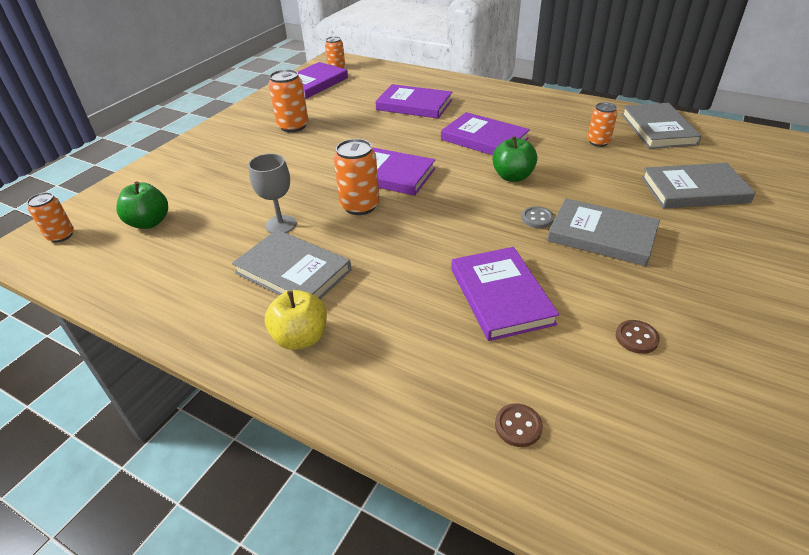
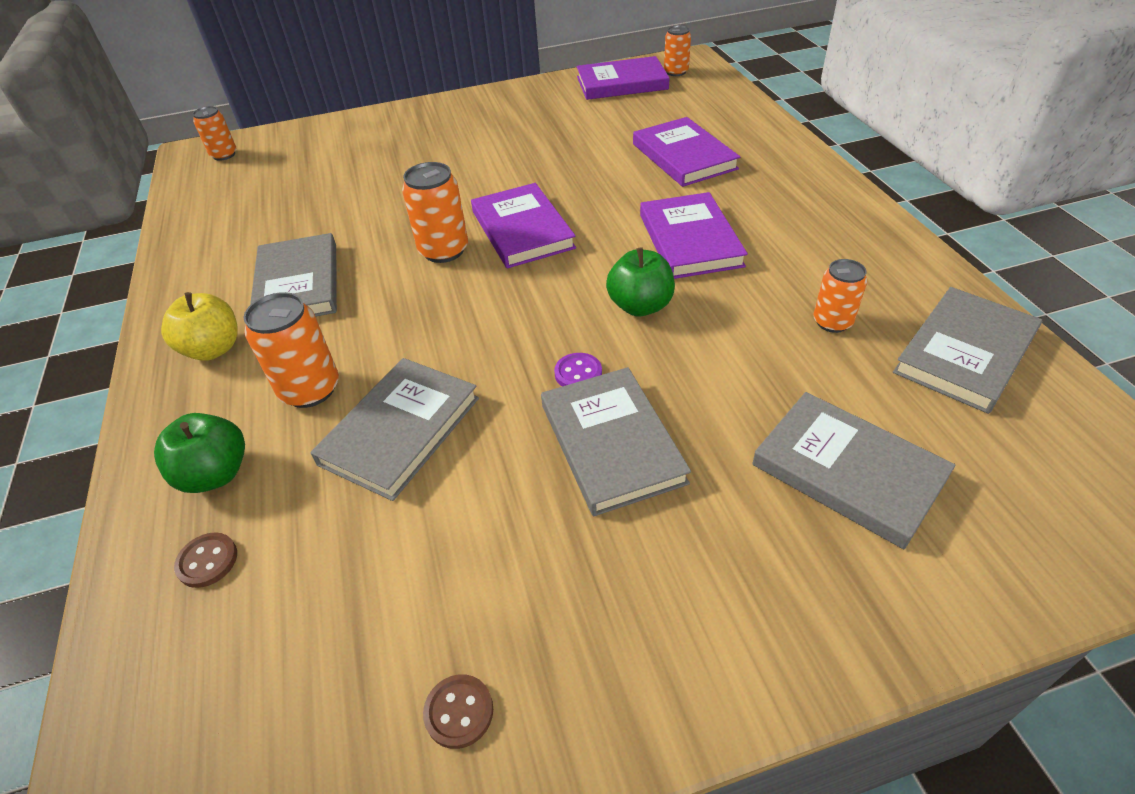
camera: 45 degrees right, 5 degrees up
green apple [116,181,168,229] -> green apple moved to [154,413,245,493]
grey goblet [248,153,296,233] -> none
orange can [268,69,308,132] -> orange can moved to [243,292,339,408]
purple book [451,247,559,341] -> grey book [310,358,479,501]
grey button [521,206,554,228] -> purple button [554,353,602,386]
brown button [616,320,660,354] -> brown button moved to [423,674,493,749]

